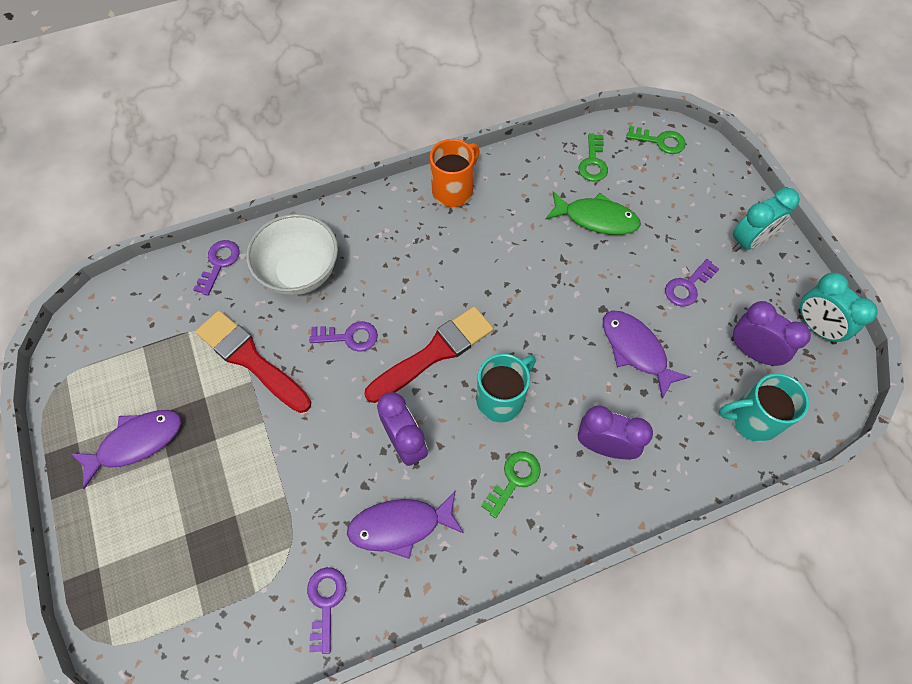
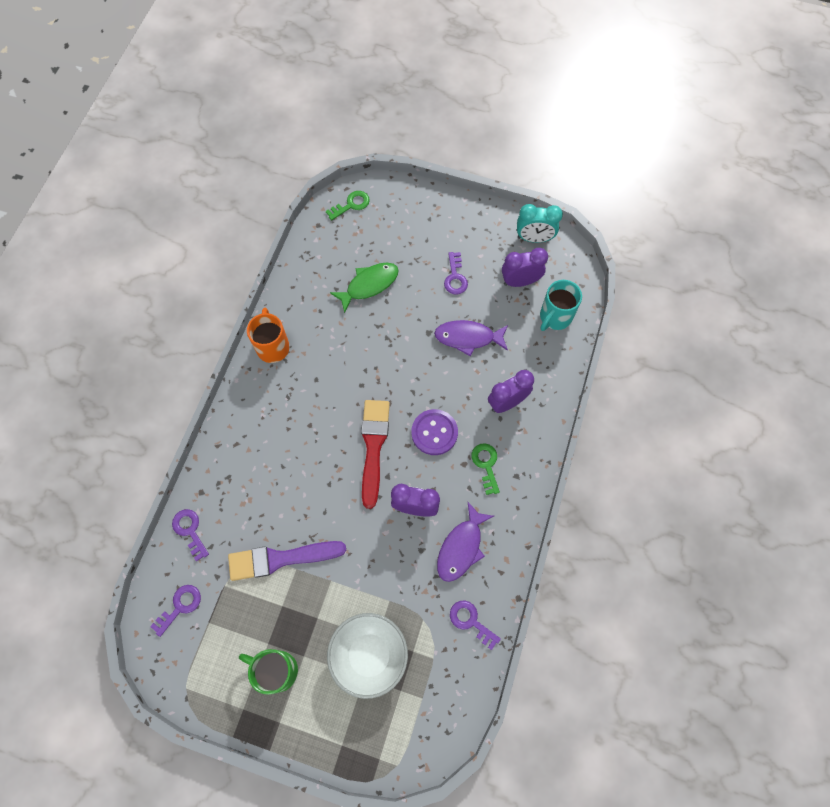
camera: 50 degrees left, 5 degrees up
purple fish [70,410,182,489] -> green mug [239,649,298,695]
red brush [195,310,311,413] -> purple brush [228,541,346,581]
white bowl [246,214,338,295] -> white bowl moved to [327,613,408,699]
purple key [309,321,378,352] -> purple key moved to [150,585,201,637]
turquoise mug [476,354,536,422] -> purple button [411,409,458,455]
green key [579,133,608,182] -> none
turquoise clock [733,188,800,252] -> none

